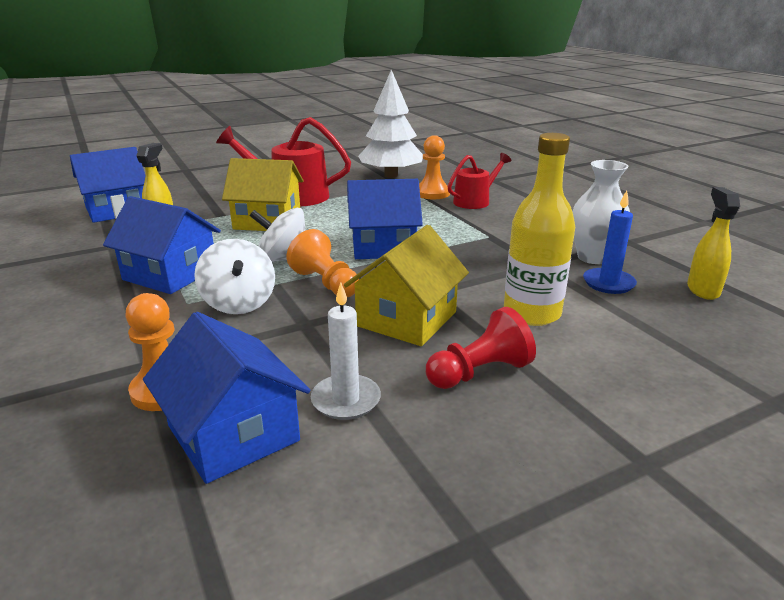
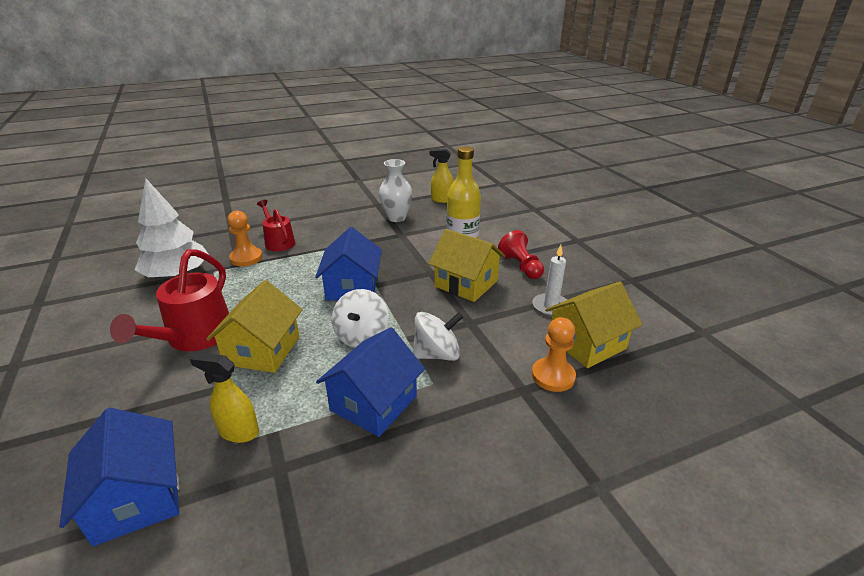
camera: 85 degrees left, 5 degrees up
blue house [143,312,310,484] -> yellow house [545,282,642,368]
orange pawn [287,229,359,297] -> none
blue candle [583,191,637,294] -> none

